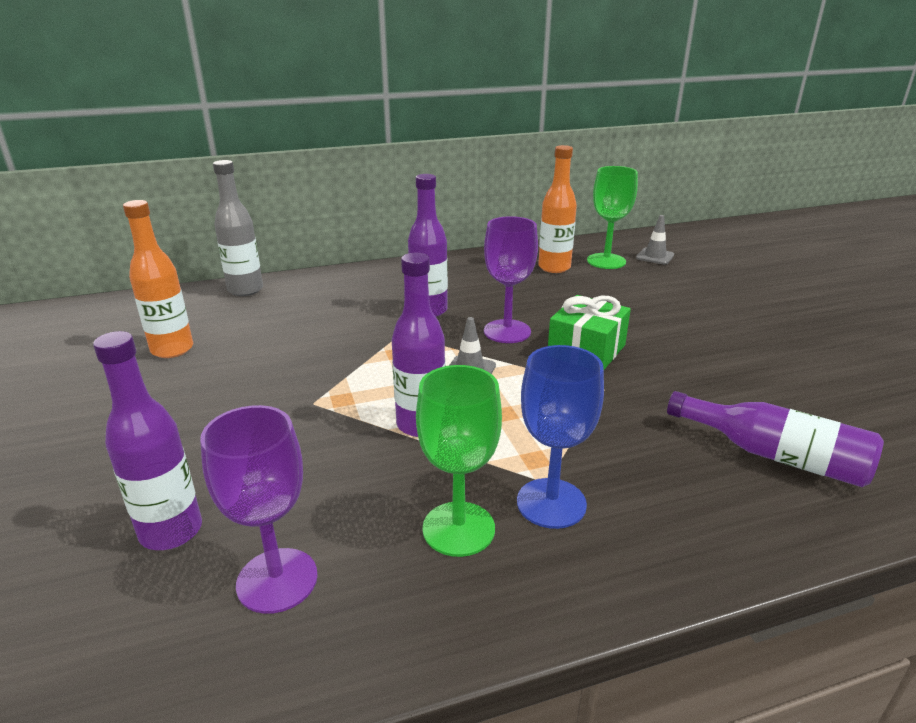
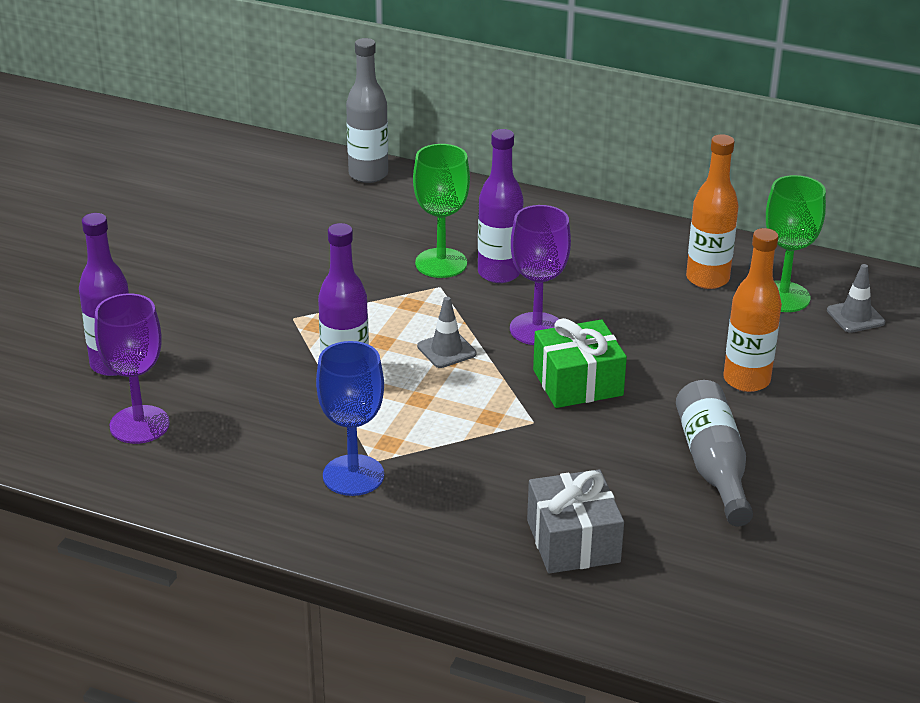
camera: 40 degrees right, 5 degrees up
orange bottle [123,200,193,358] -> orange bottle moved to [723,228,782,392]
green goblet [416,365,502,557] -> green goblet moved to [413,144,470,278]
purple bottle [667,391,884,487] -> grey gift [527,469,624,574]
none -> grey bottle [676,380,753,526]

